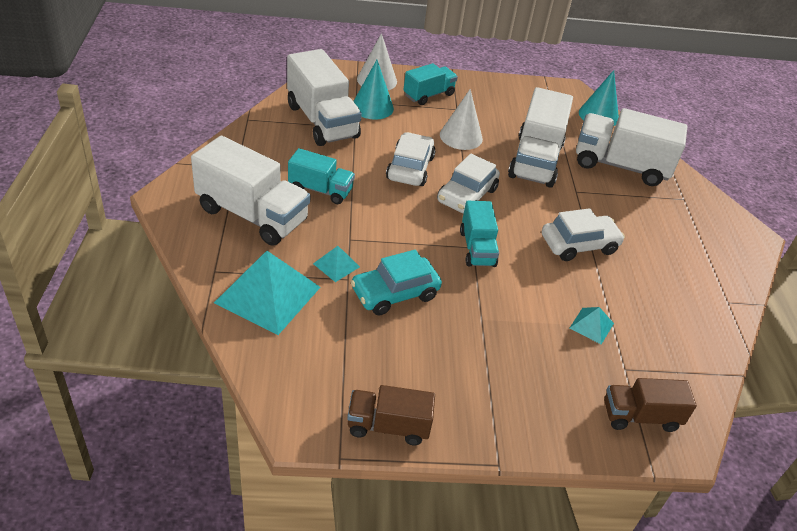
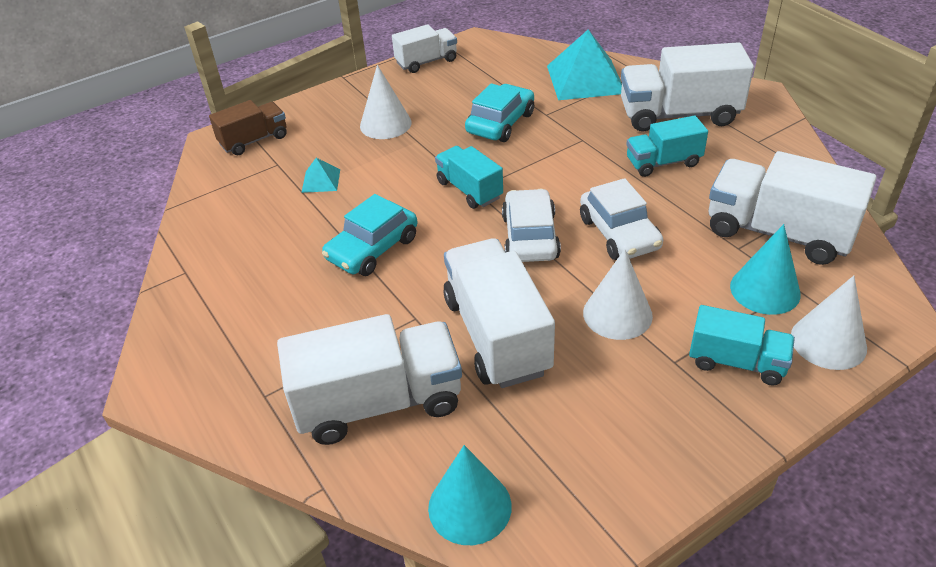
camera: 155 degrees right, 0 degrees up
turquoise pyramid [313,246,360,282] -> none
brown truck [347,385,435,445] -> white truck [392,24,457,73]
turquoise truck [403,63,458,105] -> turquoise truck turned 90 degrees counterclockwise [689,305,795,385]
white car [542,208,625,261] -> turquoise car [322,194,417,276]
none -> white cone [360,65,412,139]

